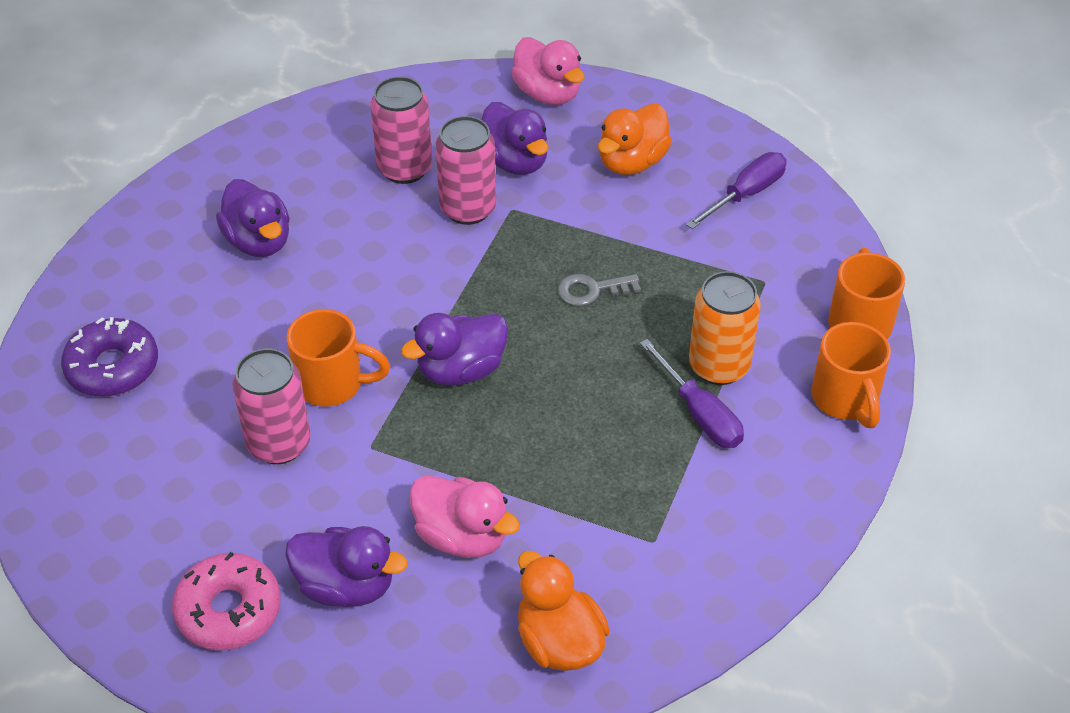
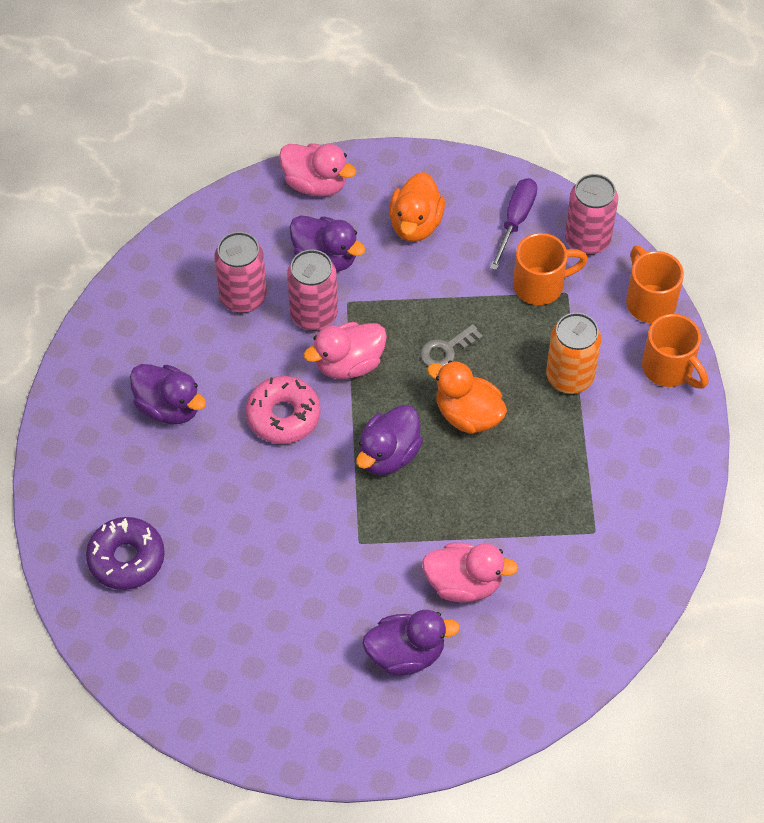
camera: 25 degrees left, 10 degrees up
pink donut [172,552,281,651] -> pink donut moved to [246,376,321,444]
pink can [232,348,311,464] -> pink can moved to [565,174,618,255]
orange mug [287,309,390,407] -> orange mug moved to [513,233,588,305]
orange duck [518,551,610,671] -> orange duck moved to [427,361,507,434]
purple screwdriver [640,339,744,448] -> none
none -> pink duck [303,322,387,379]

